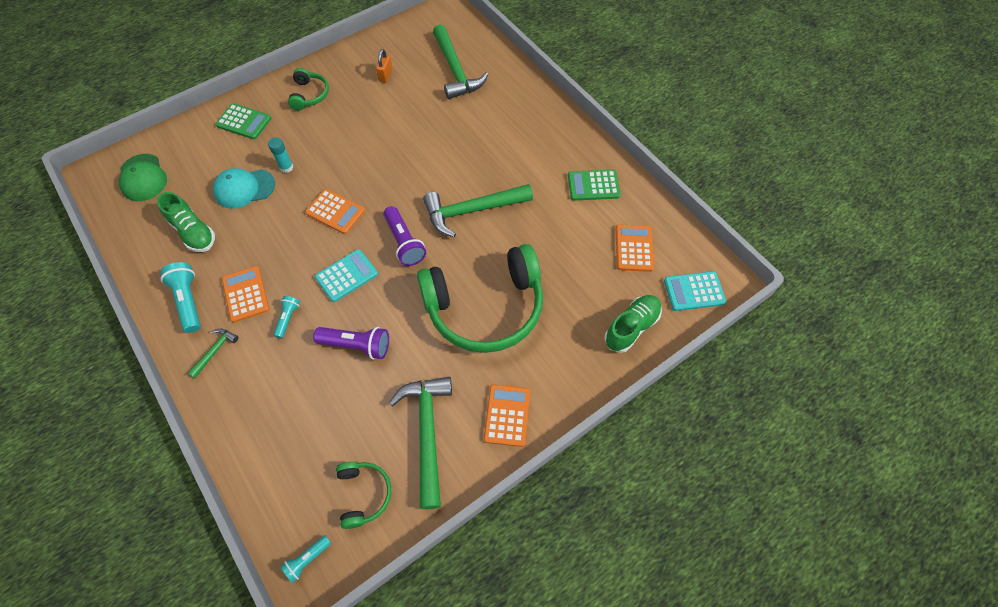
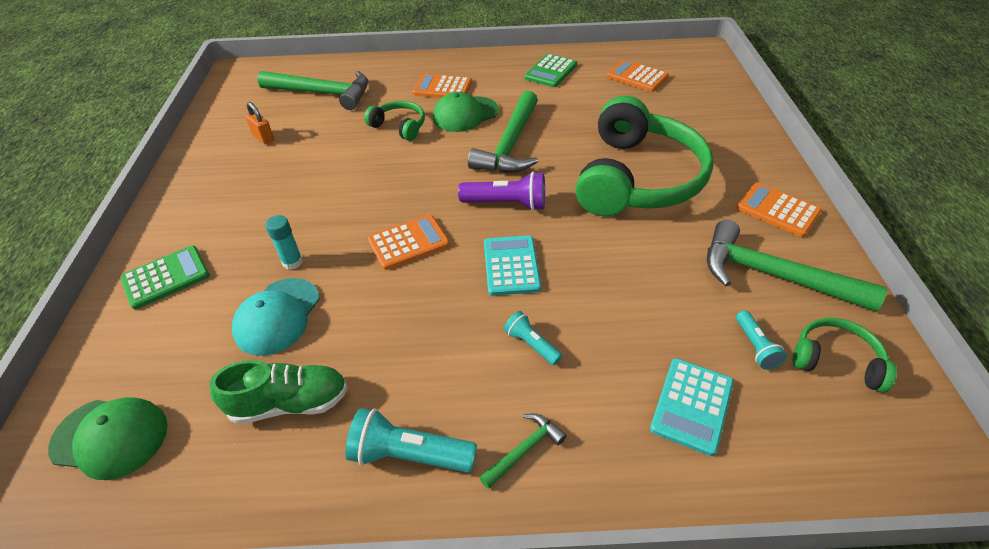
camera: 55 degrees left, 15 degrees down
green hammer [188,328,239,378] -> green hammer turned 75 degrees clockwise [479,413,567,489]
orange calculator [222,266,269,322] -> orange calculator moved to [413,73,472,98]
turquoise flashlight [280,535,331,583] -> turquoise flashlight moved to [736,310,787,370]
green headphones [288,68,329,110] -> green headphones moved to [364,101,425,141]
purple flashlight [313,327,389,360] -> none
green shoe [604,295,662,353] -> none
turquoise calculator [664,271,726,311] -> turquoise calculator moved to [650,358,734,456]
none -> green cap [433,92,499,132]

